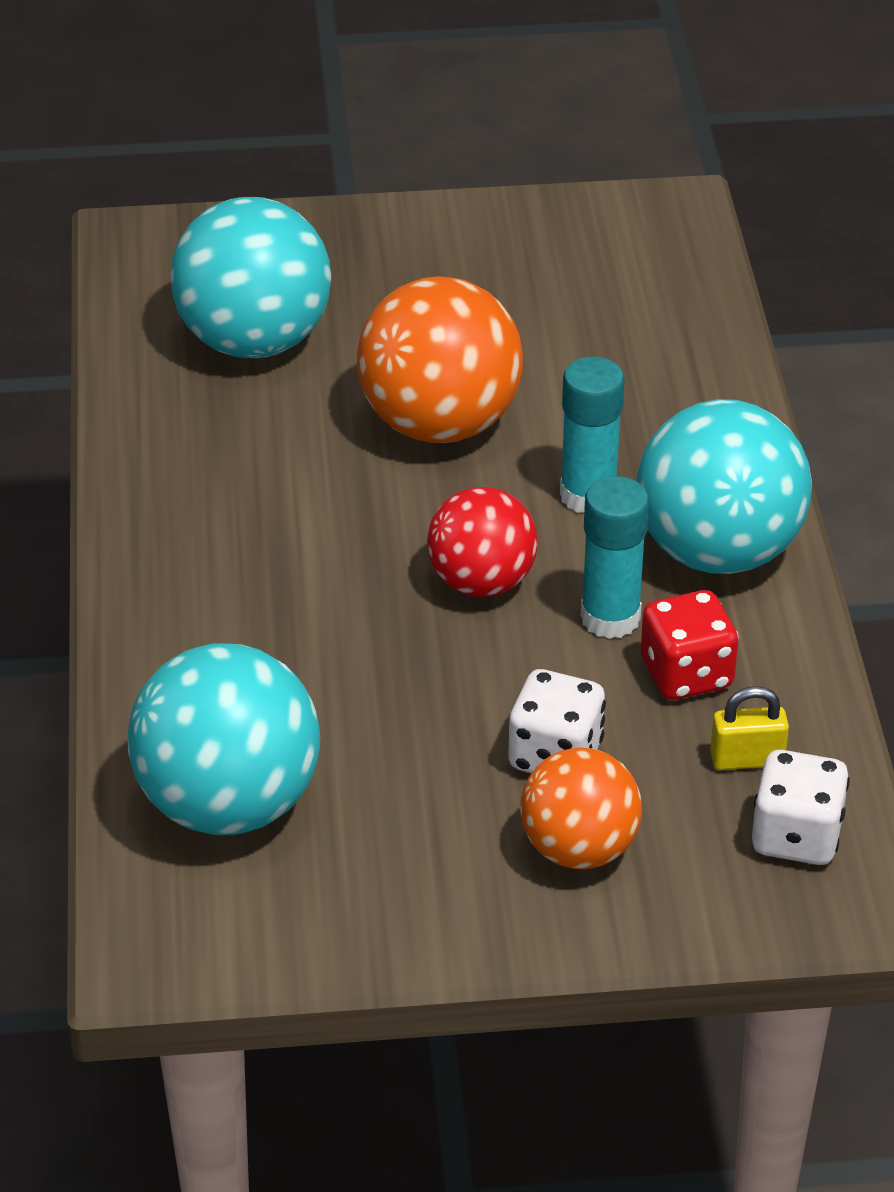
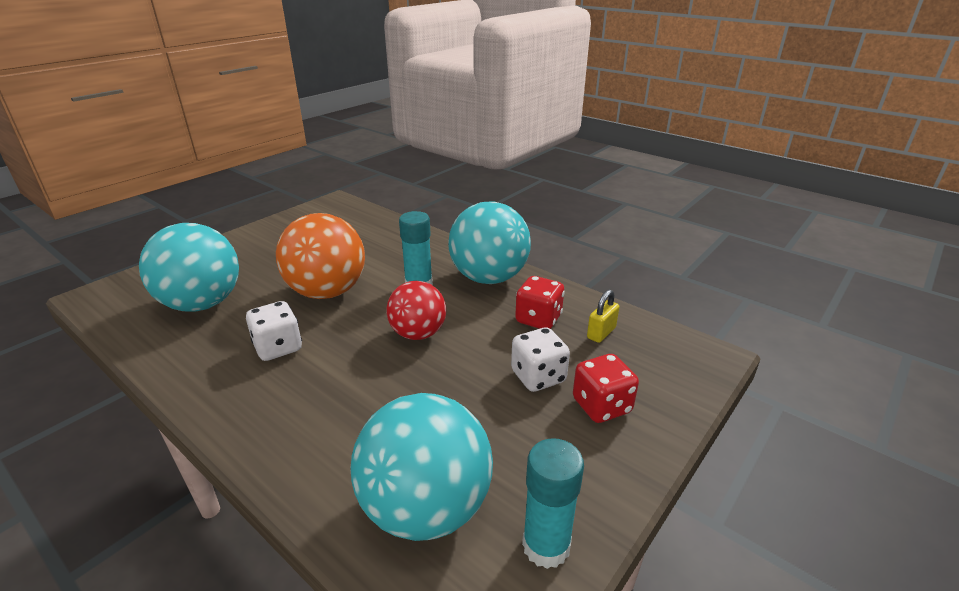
camera: 45 degrees left, 10 degrees down
orange ball [520,747,642,869] -> red dice [573,354,639,423]
turquoise glue stick [581,476,649,639] -> turquoise glue stick moved to [522,438,584,569]
white dice [752,750,850,865] -> white dice moved to [246,301,302,361]

